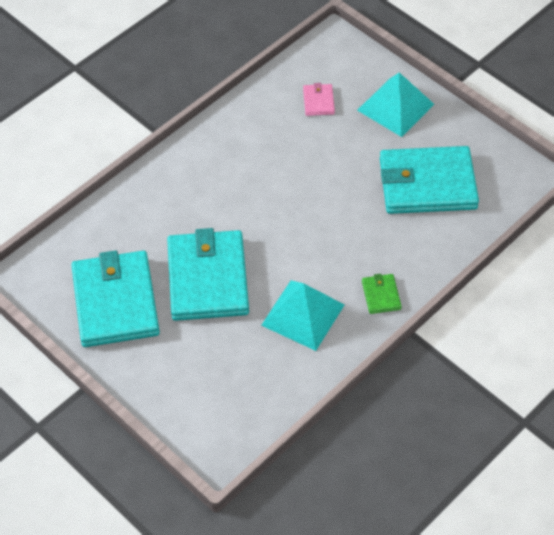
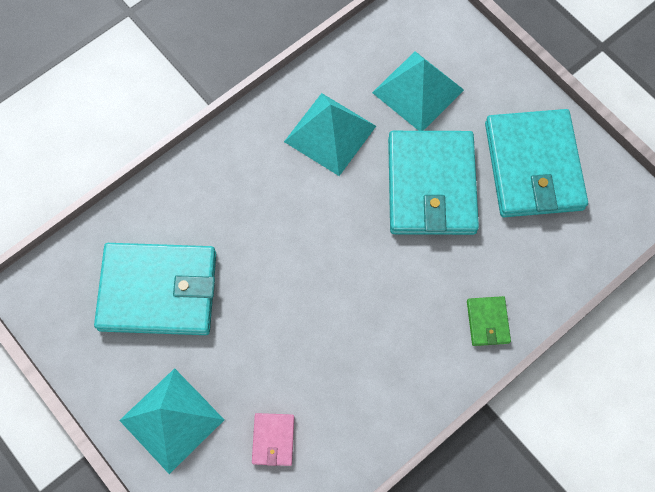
camera: 175 degrees left, 15 degrees up
green wallet [362,274,402,314] -> green wallet moved to [467,296,511,346]
none -> turquoise pyramid [372,51,464,131]

